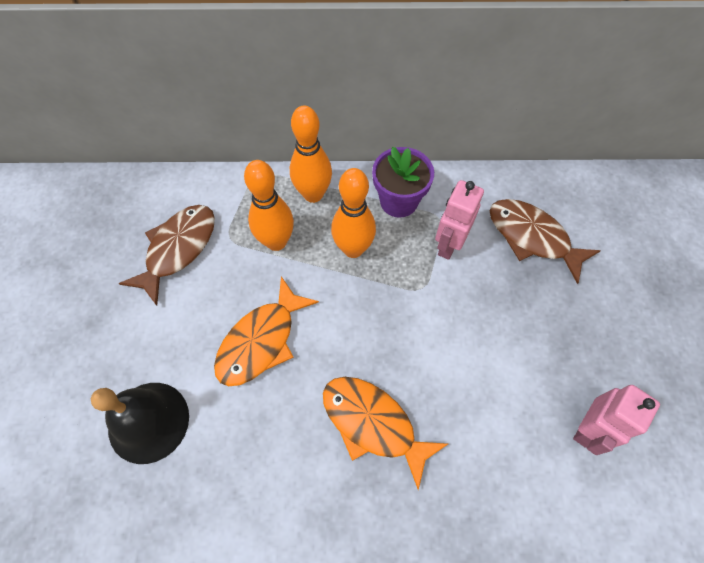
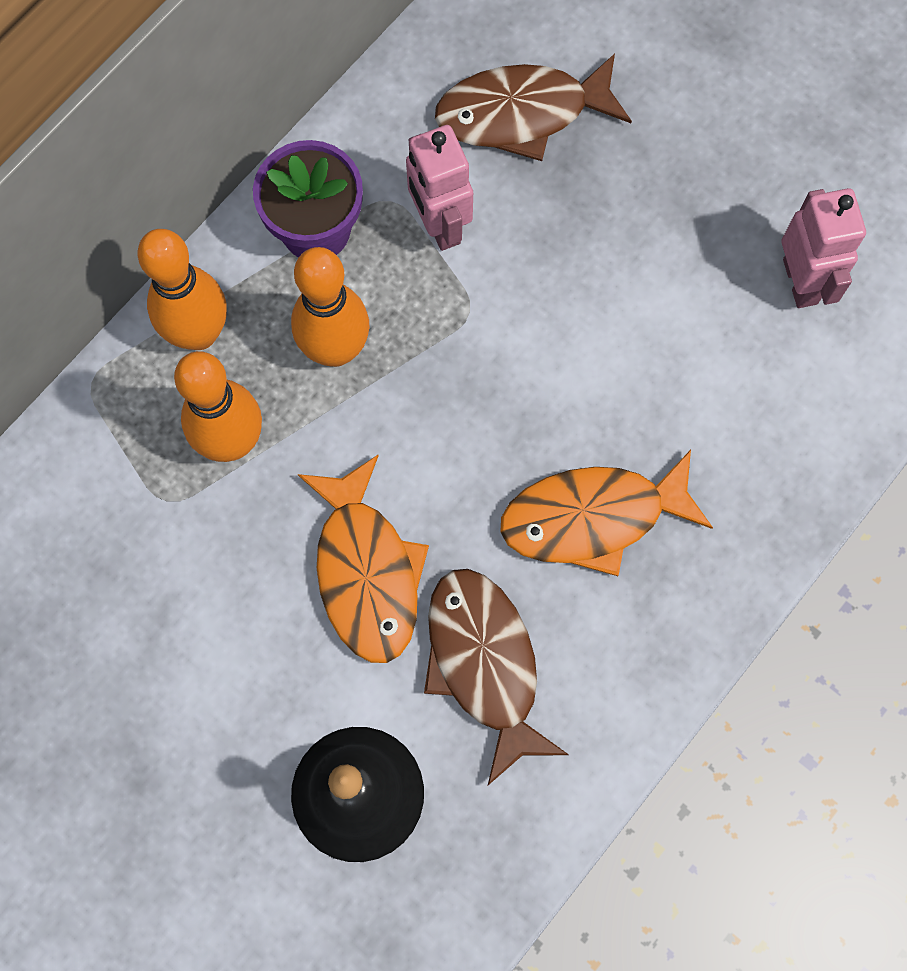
camera: 50 degrees left, 10 degrees up
brown fish [119,205,215,306] -> brown fish moved to [424,569,569,785]

